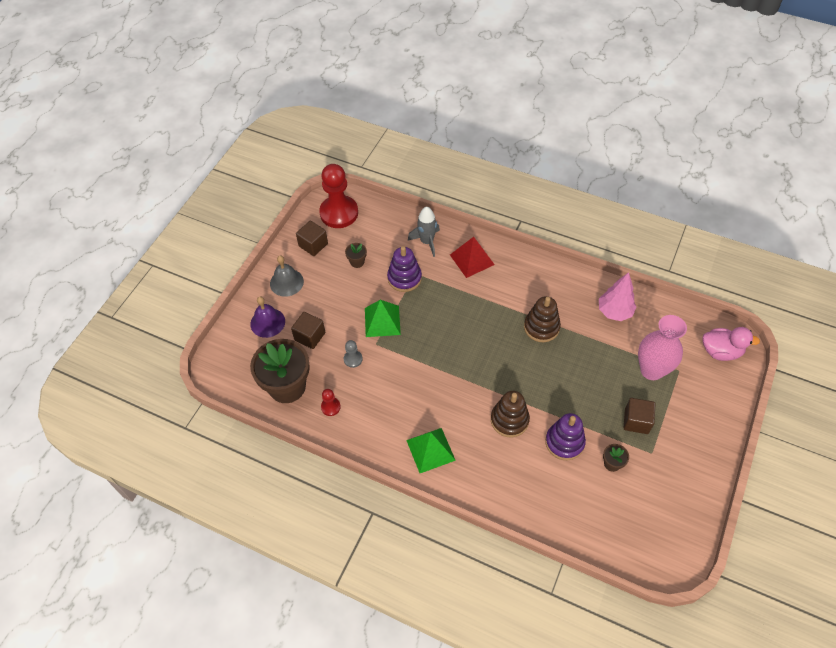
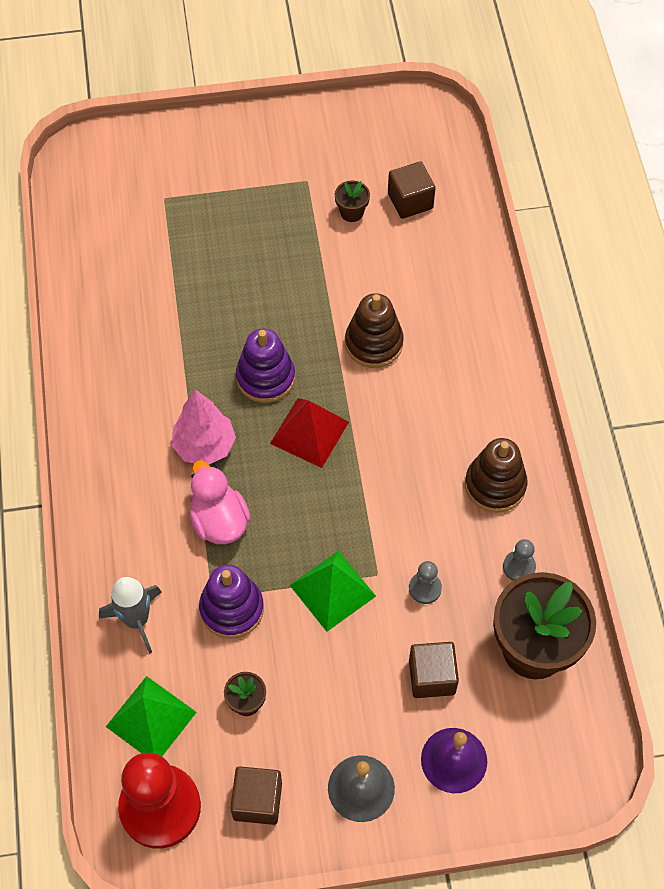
camera: 125 degrees left, 5 degrees up
red pawn [321,389,341,416] -> grey pawn [503,539,536,581]
green pyramid [406,428,456,473] -> green pyramid moved to [106,676,197,756]
red pyramid [450,237,495,278] -> red pyramid moved to [270,398,349,468]
brown stacking toy [524,296,561,342] -> brown stacking toy moved to [465,438,527,512]
purple stacking toy [545,413,586,460] -> purple stacking toy moved to [236,328,295,403]
pink tree [599,272,636,321] -> pink tree moved to [171,390,236,464]
brown cube [624,398,655,434] -> brown cube moved to [388,161,435,219]
pink vase [638,315,687,380] -> none
pink duck [702,327,760,361] -> pink duck moved to [189,460,251,544]

